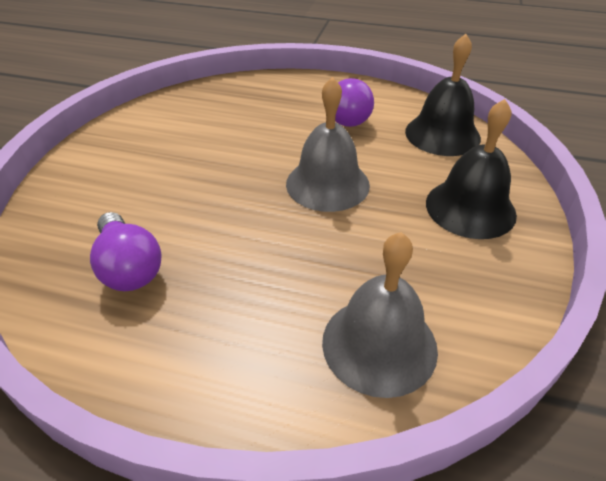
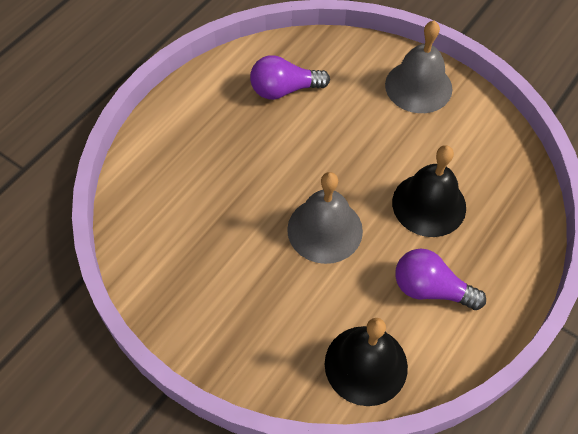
camera: 110 degrees right, 15 degrees up
grey bell [322,232,438,398] -> grey bell moved to [385,21,452,113]
black bell [426,99,517,239] -> black bell moved to [392,145,466,237]

